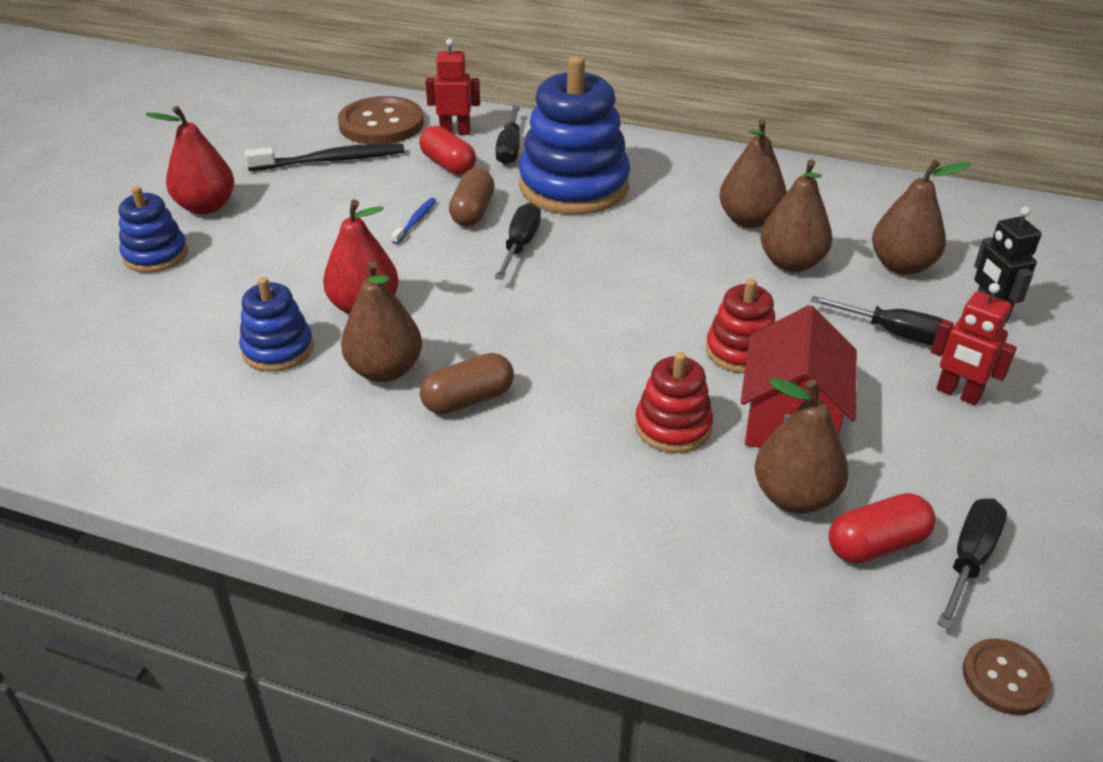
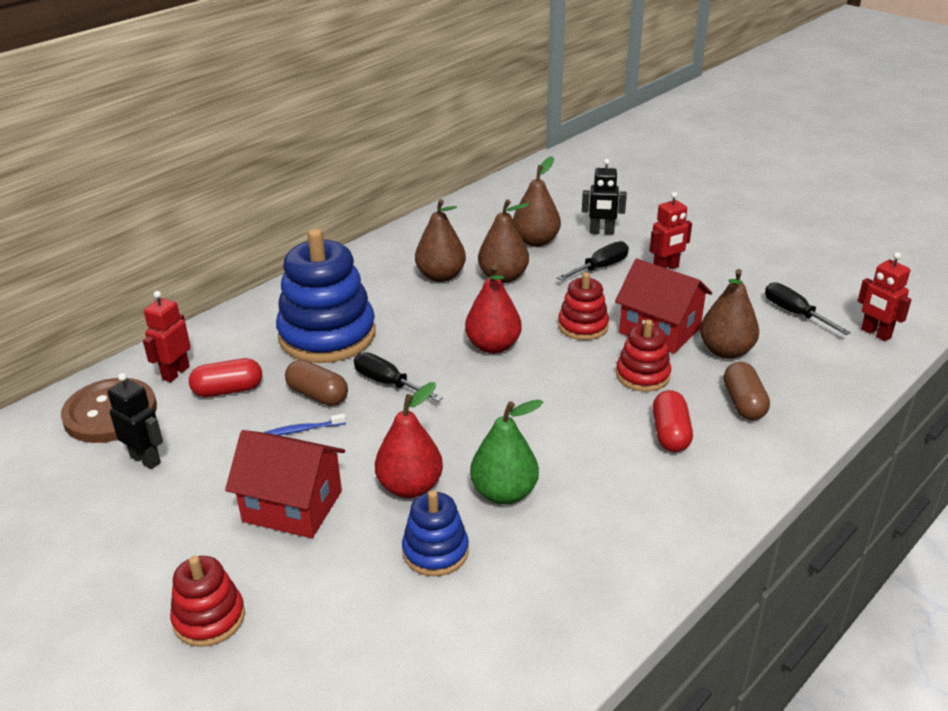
camera: 65 degrees left, 5 degrees down
blue stacking toy [119,186,188,273] -> red stacking toy [170,556,245,647]
red pear [145,106,234,214] -> red pear moved to [465,265,522,354]
black toothbrush [245,144,404,171] -> black robot [107,373,163,469]
brown pear [341,261,422,382] -> green pear [470,399,543,504]
blue toothbrush [391,198,436,244] -> blue toothbrush turned 60 degrees counterclockwise [265,414,346,435]
brown capsule [420,353,514,415] -> brown capsule moved to [724,362,770,420]
black screwdriver [495,106,520,165] -> none
red capsule [828,493,936,563] -> red capsule moved to [653,390,693,452]
brown button [963,638,1051,715] -> red robot [858,252,912,341]
none -> red house [225,430,345,538]

